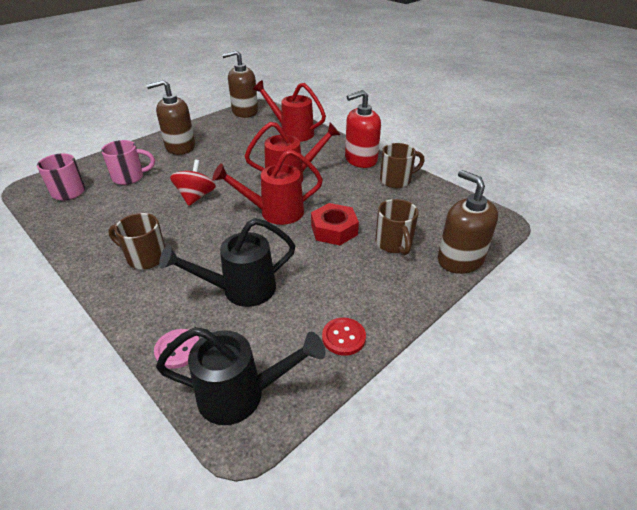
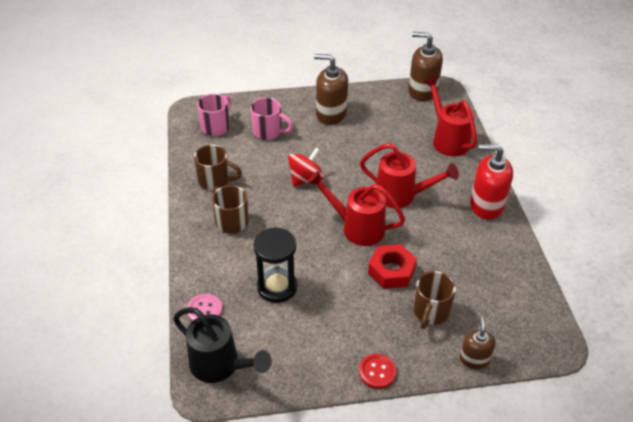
camera: 35 degrees right, 5 degrees up
black watering can [159,218,295,307] -> black hourglass [253,227,297,303]
red button [322,318,366,356] -> red button moved to [359,354,397,389]
brown mug [380,143,425,188] -> brown mug moved to [194,145,242,190]
brown soap dispenser [438,170,498,274] -> brown soap dispenser [460,316,495,369], size x0.58

